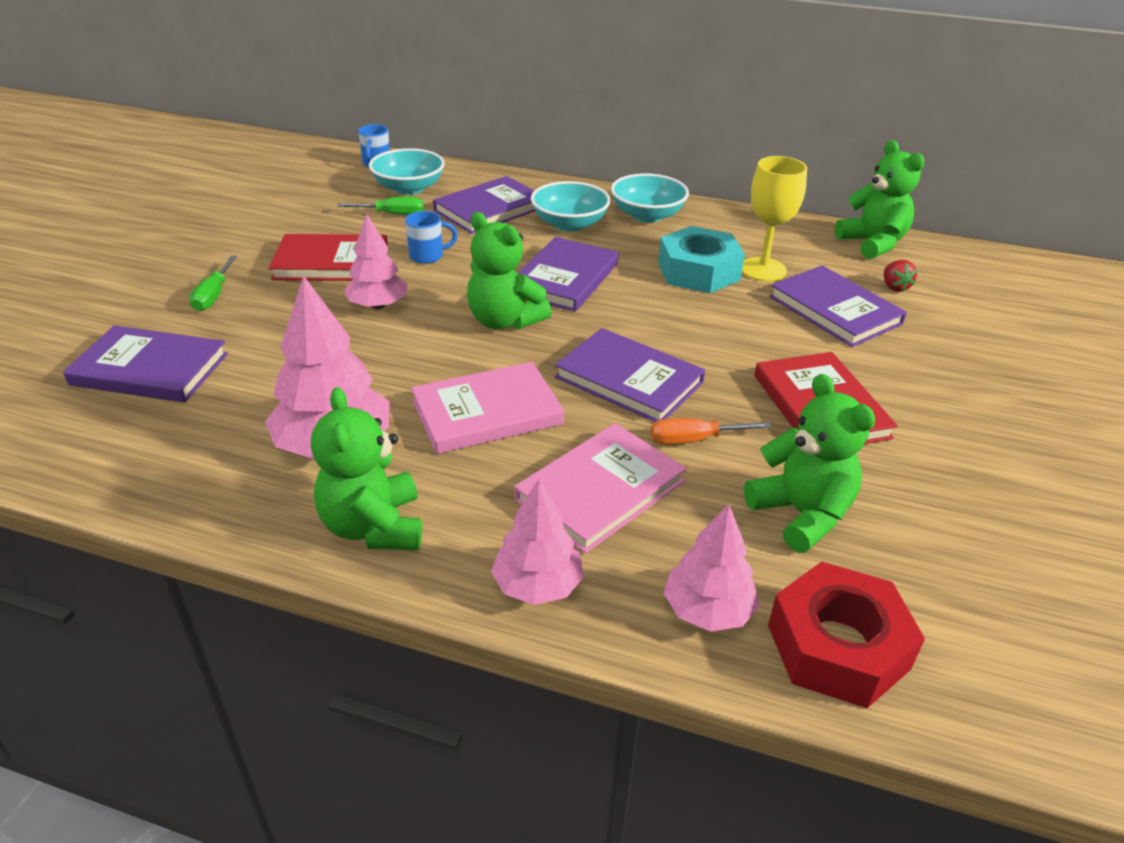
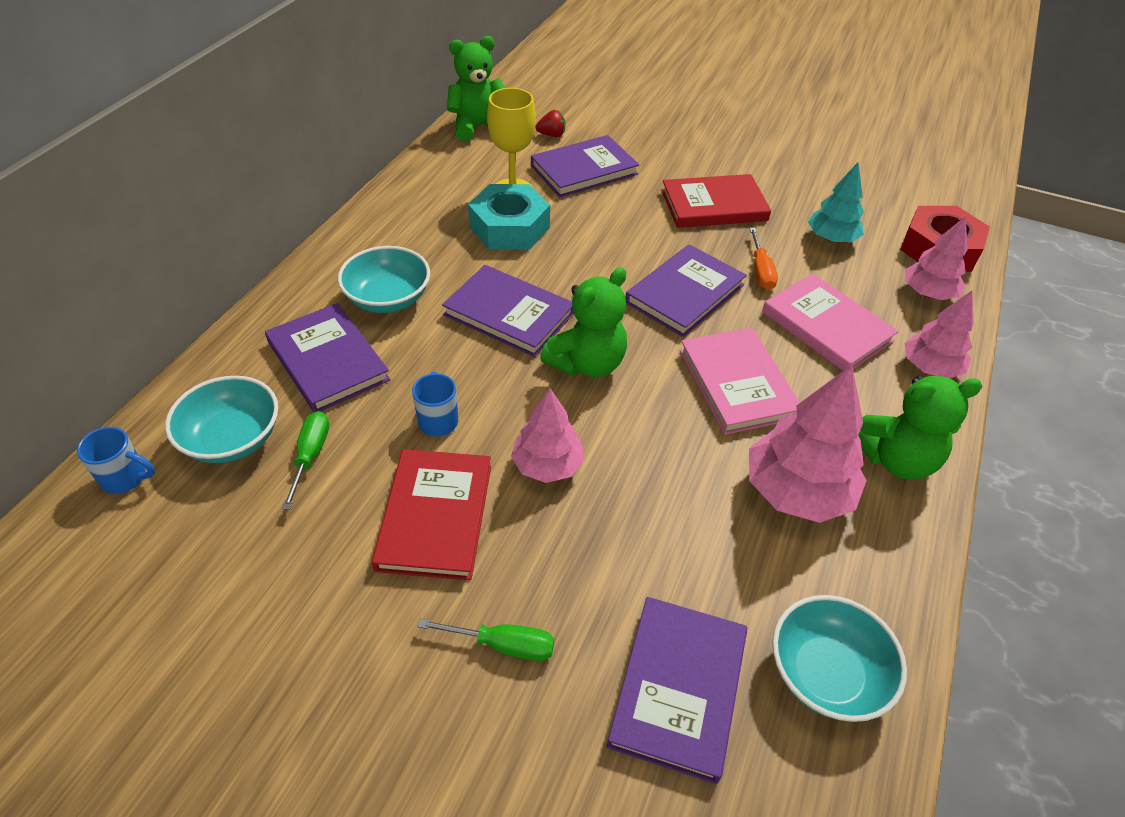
camera: 85 degrees left, 10 degrees up
turquoise bowl [611,173,689,222] -> turquoise bowl moved to [772,595,907,722]
green teddy bear [744,374,875,553] -> turquoise tree [808,162,864,242]

